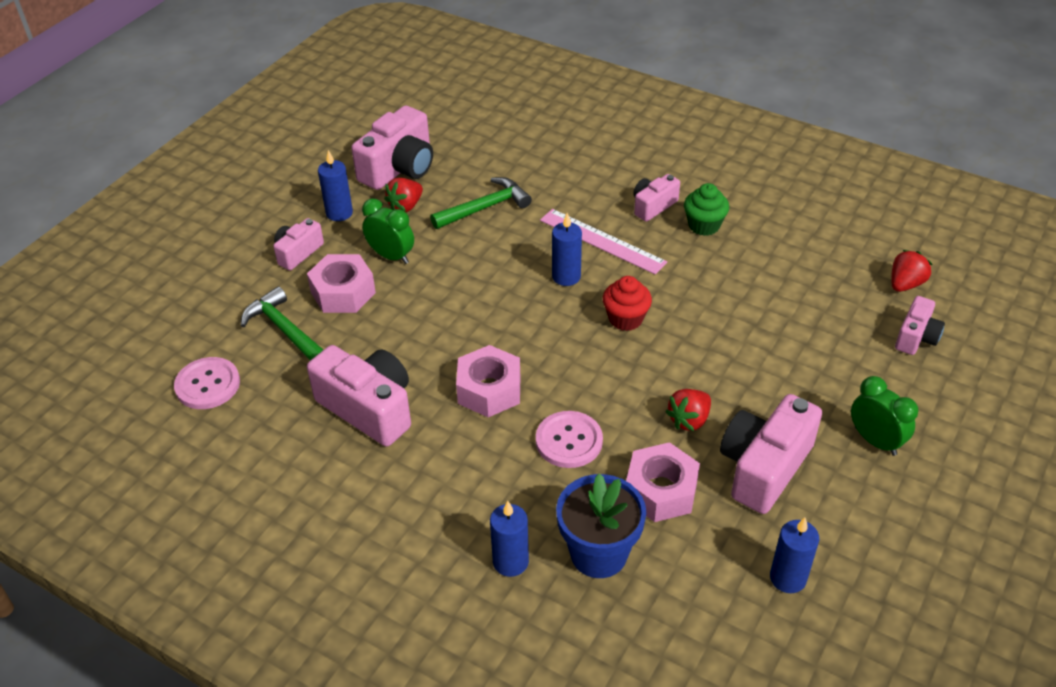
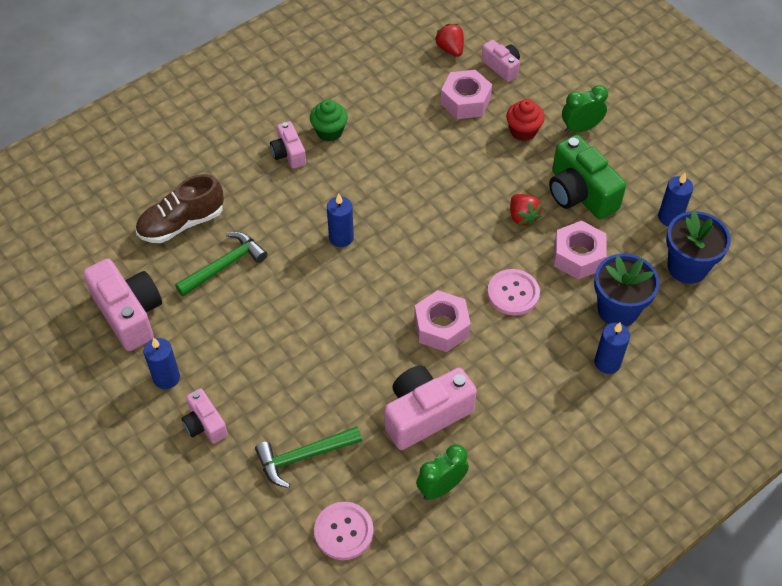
camera: 70 degrees left, 10 degrees up
pink nut [307,254,376,313] -> pink nut moved to [441,70,492,119]
green clock [362,199,414,264] -> green clock moved to [416,444,469,500]
red strawberry [384,178,423,212] -> none
green hammer [430,177,532,229] -> green hammer turned 60 degrees clockwise [175,232,267,297]
pink ruler [540,209,667,275] -> none
red cupcake [603,276,652,331] -> red cupcake moved to [506,99,545,141]
pink camera [720,394,822,514] -> green camera [549,135,626,220]
none -> brown shoe [136,174,224,243]
none -> blue flower pot [666,211,731,284]

